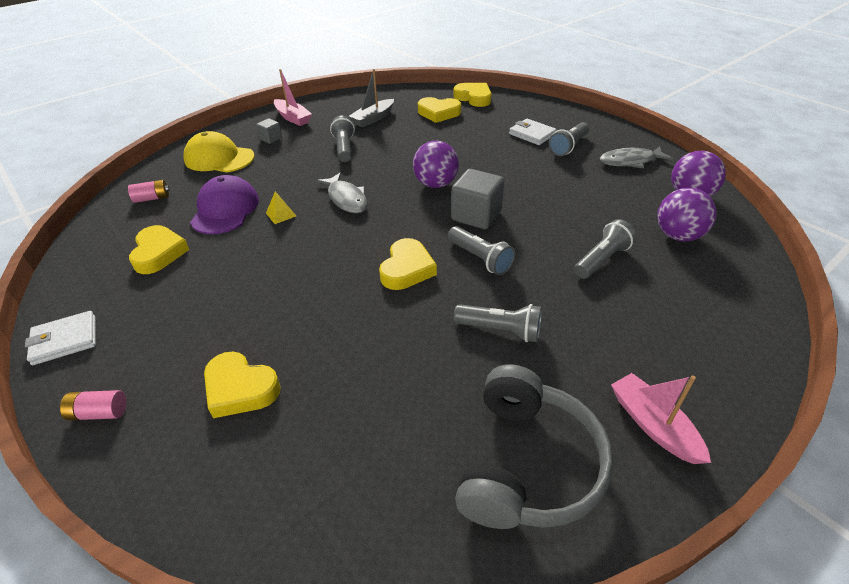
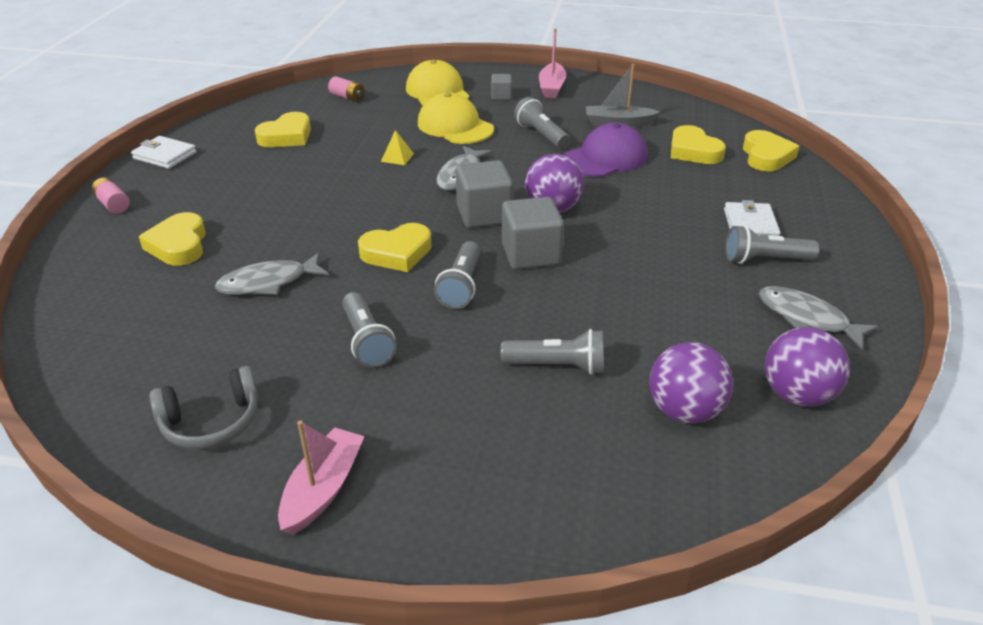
camera: 50 degrees right, 5 degrees down
purple cap [190,175,259,234] -> purple cap moved to [564,122,648,177]
grey flashlight [330,116,355,162] -> grey flashlight turned 75 degrees counterclockwise [514,97,570,148]
grey headphones [455,364,614,529] -> grey headphones [149,366,259,449], size x0.63
none -> grey fish [215,253,329,295]
none -> yellow cap [418,92,494,144]
none -> grey cube [456,160,513,228]

